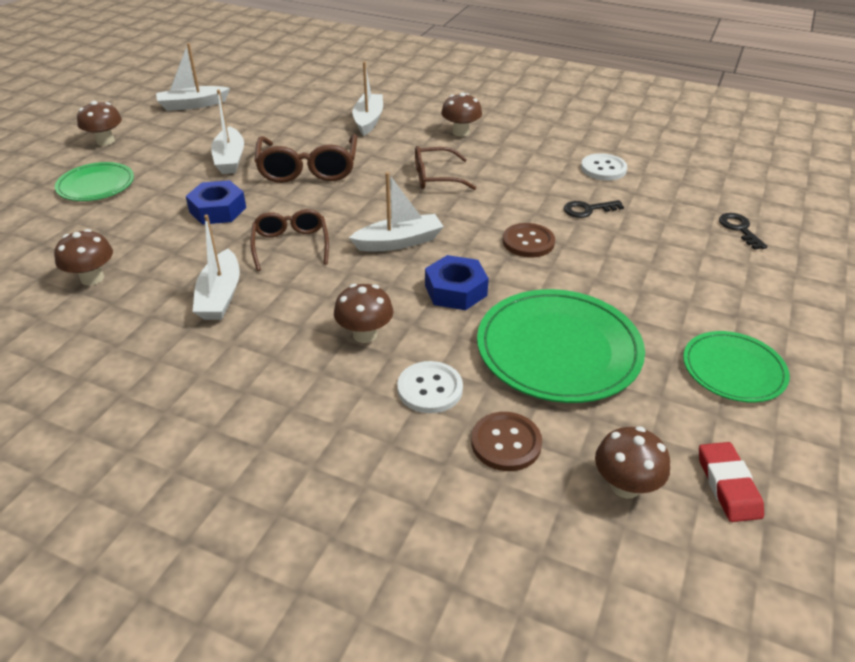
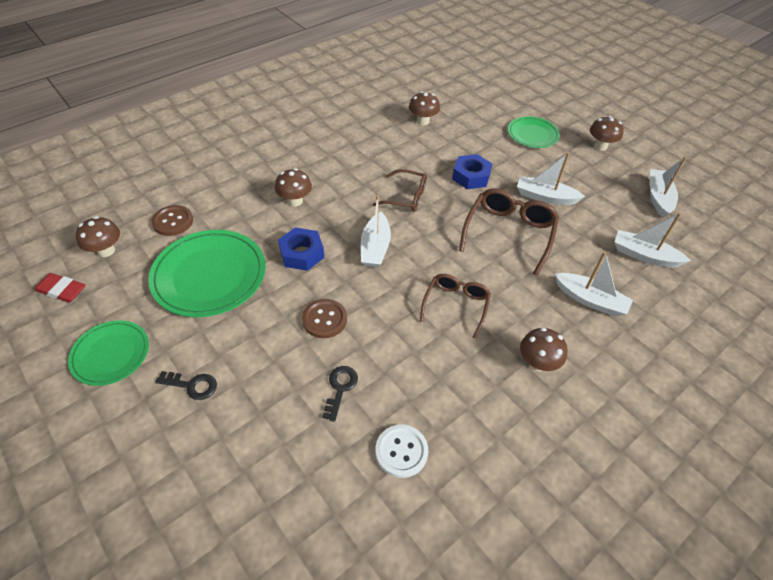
camera: 115 degrees right, 10 degrees up
white boat [193,215,240,320] -> white boat moved to [615,213,691,267]
brown glasses [255,134,357,183] -> brown glasses turned 90 degrees clockwise [459,188,559,276]
white button [397,361,463,413] -> none
black key [719,213,768,250] -> black key moved to [155,371,217,400]

